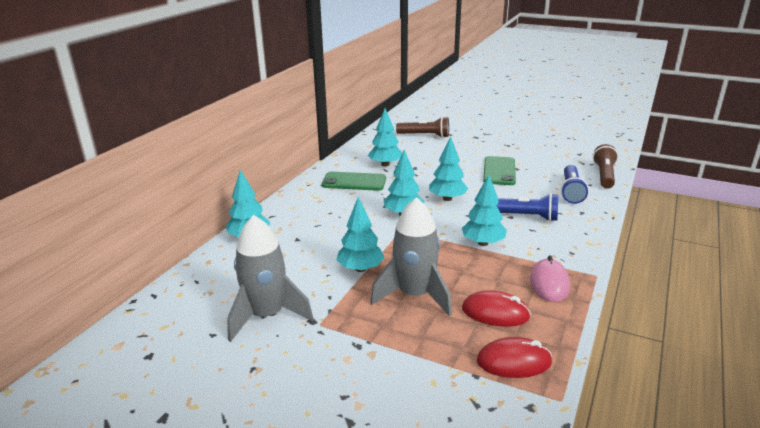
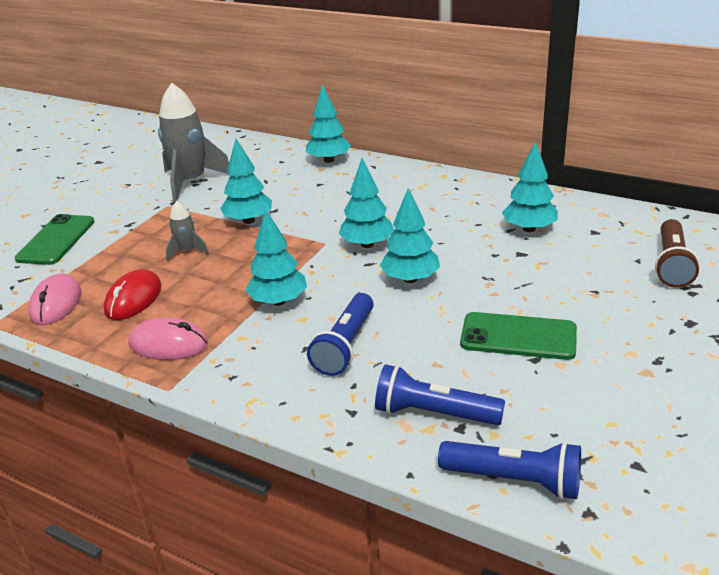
camera: 95 degrees right, 5 degrees up
green phone [322,172,386,191] -> green phone moved to [15,214,94,265]
grey rocket [370,197,452,316] -> grey rocket [166,201,209,261], size x0.48
red mouse [477,337,552,378] -> pink mouse [28,273,81,325]
brown flashlight [593,144,618,189] -> blue flashlight [438,441,581,500]

